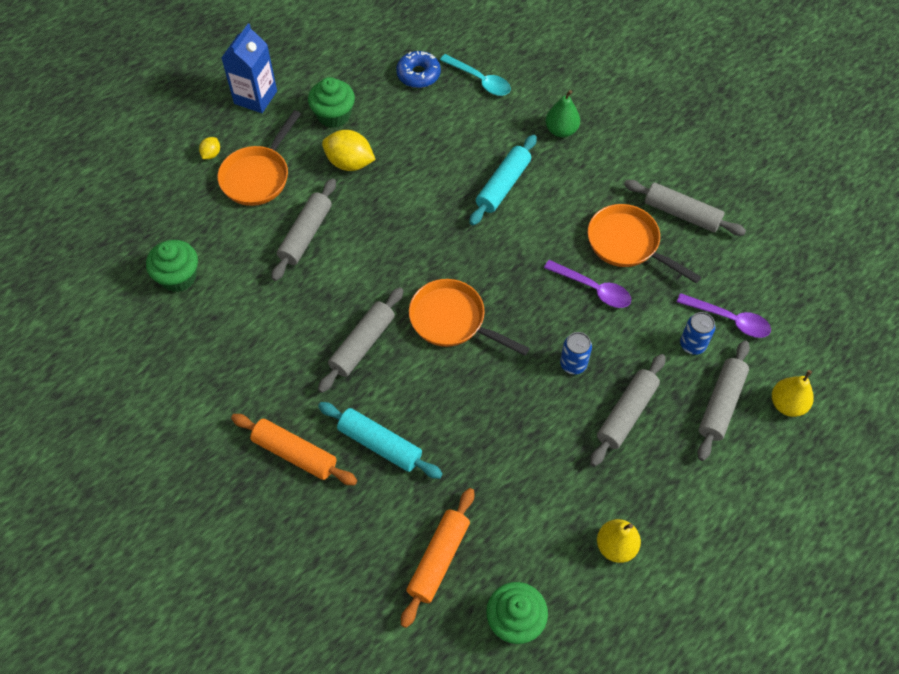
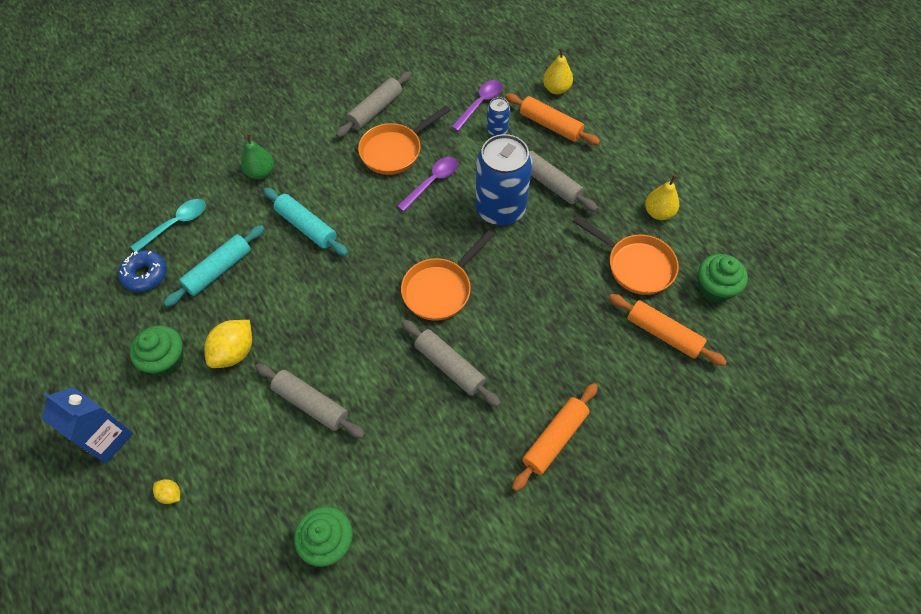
camera: 80 degrees left, 0 degrees up
orange pan [218,110,301,206] -> orange pan moved to [573,216,679,295]
turquoise rolling pin [318,402,443,479] -> turquoise rolling pin moved to [164,225,265,307]
blue can [560,332,592,375] -> blue can [475,134,532,226], size x2.21
grey rolling pin [697,340,750,461] -> orange rolling pin [505,93,600,145]

